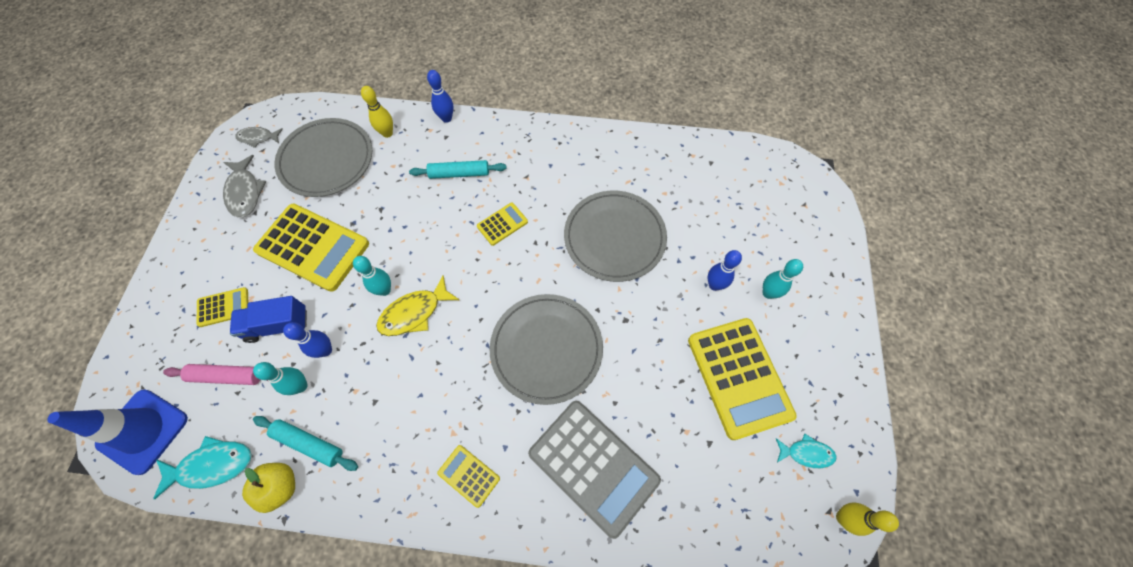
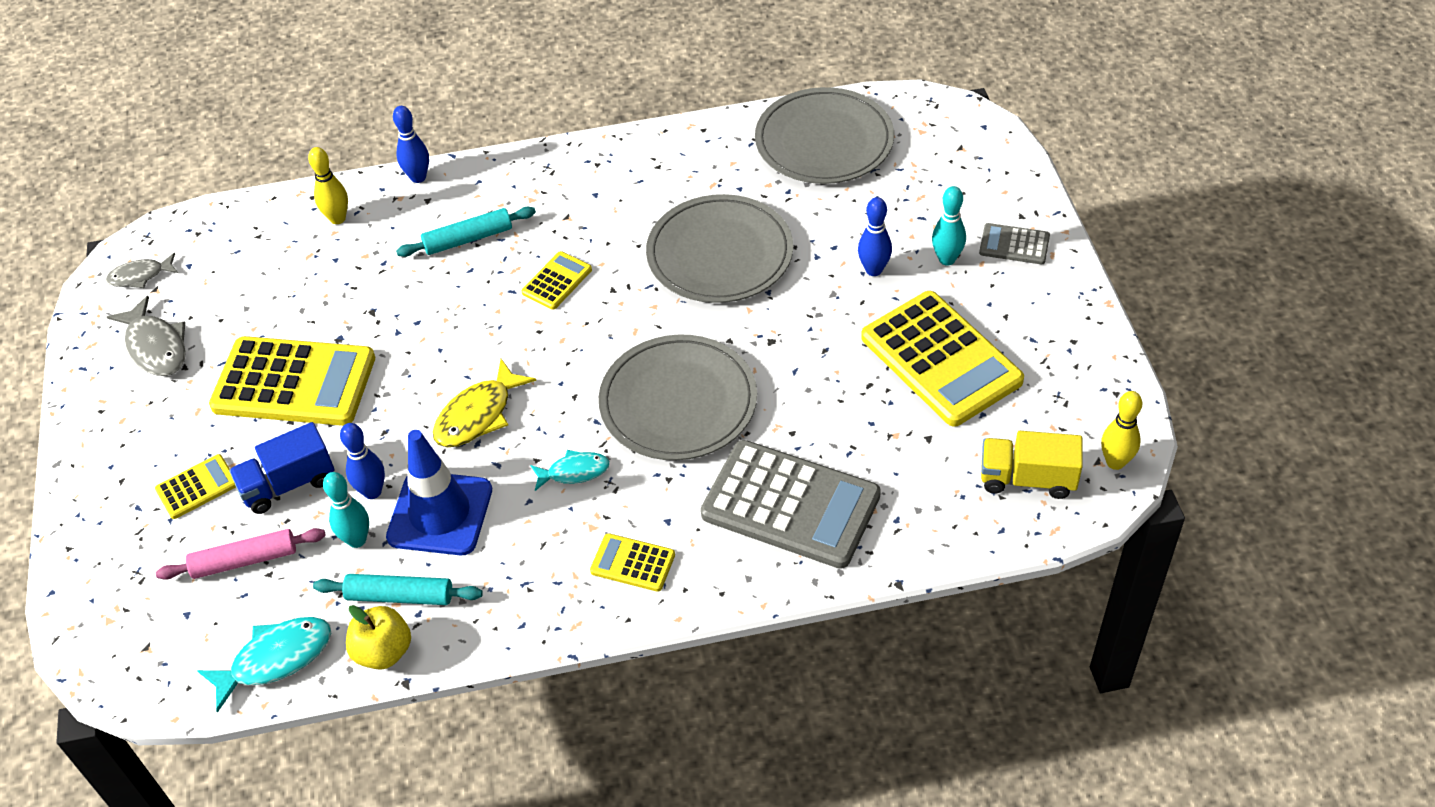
camera: 15 degrees left, 15 degrees down
blue traffic cone [47,390,188,475] -> blue traffic cone moved to [386,430,492,555]
grey plate [275,118,372,197] -> grey plate moved to [755,87,894,184]
turquoise bowling pin [353,256,391,296] -> none
turquoise fish [776,434,837,468] -> turquoise fish moved to [530,450,610,491]
none -> grey calculator [979,223,1050,264]
none -> yellow truck [981,431,1083,499]

